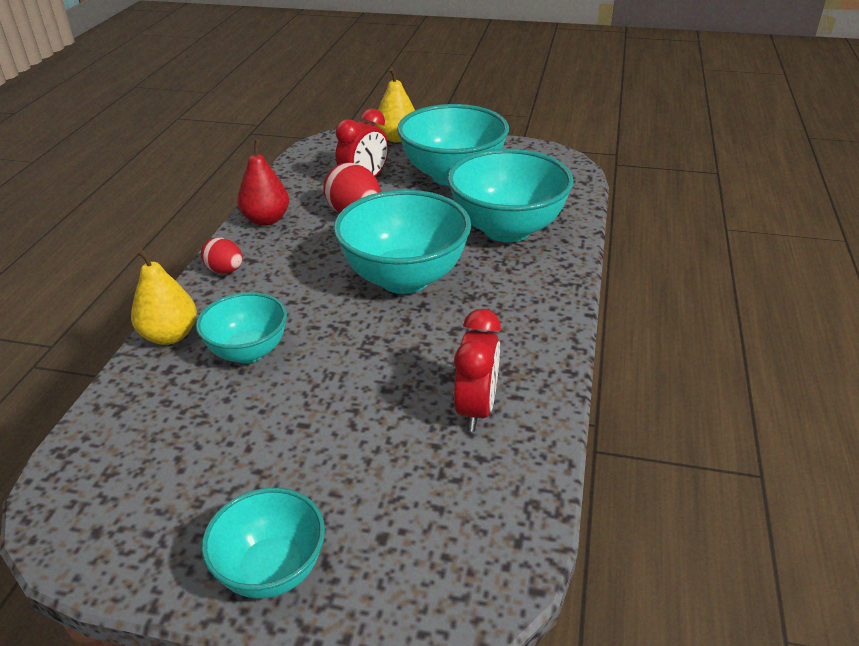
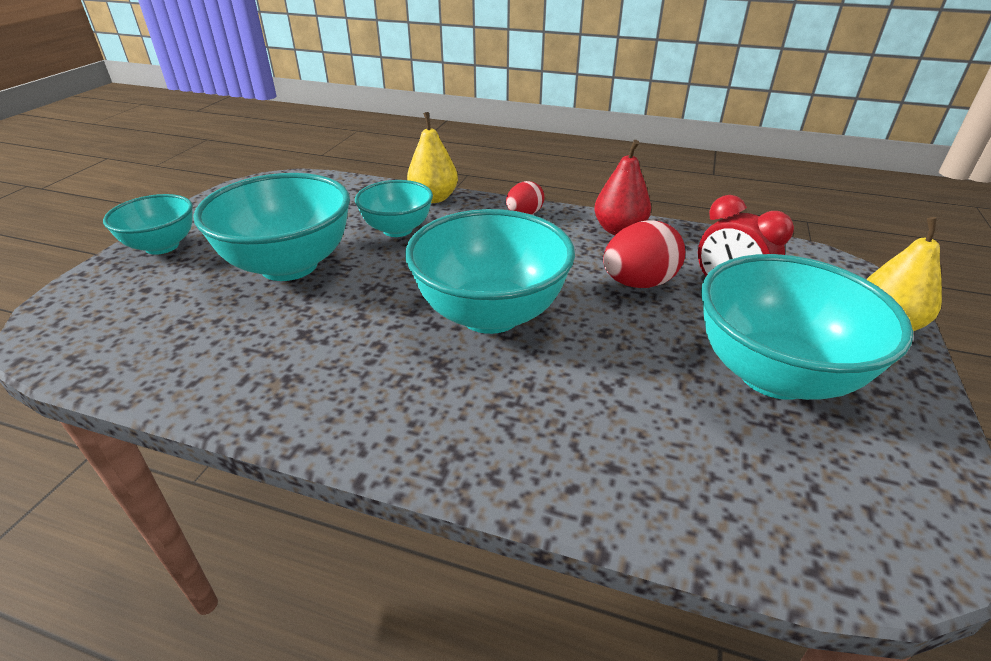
camera: 95 degrees right, 0 degrees up
turquoise bowl [447,149,574,242] -> turquoise bowl moved to [193,173,350,281]
red clock [454,309,501,431] -> none

